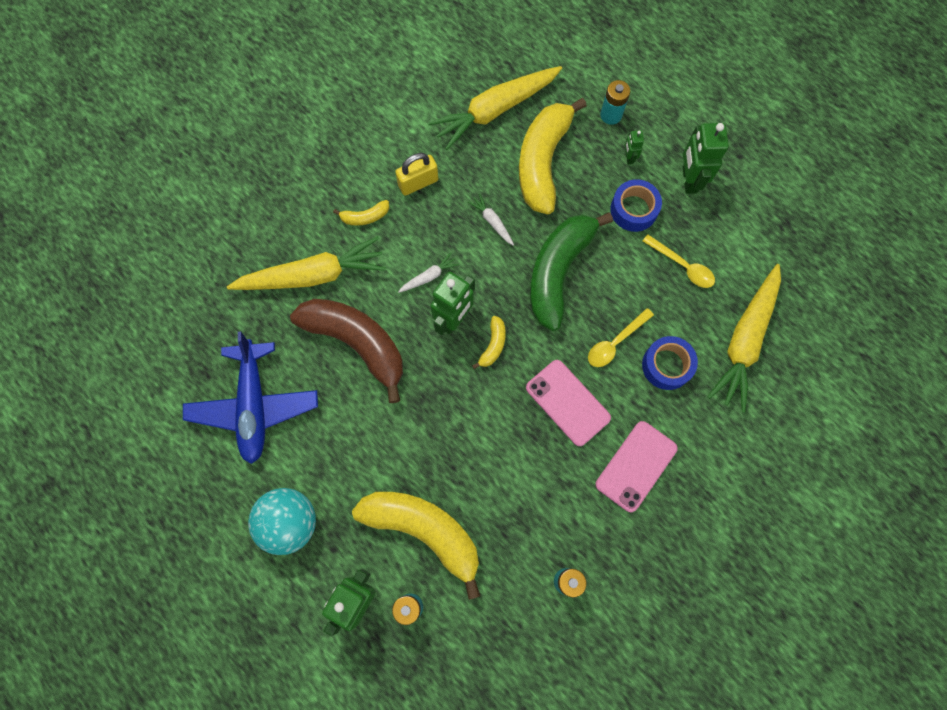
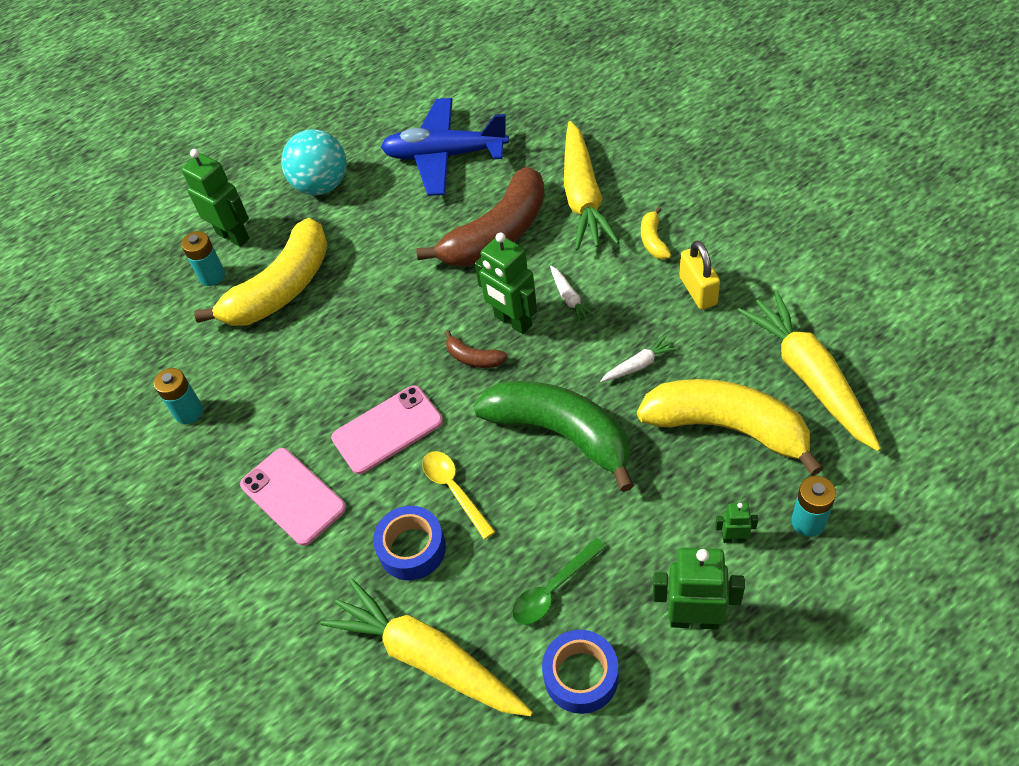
camera: 105 degrees right, 20 degrees down
yellow banana [472,316,506,369] -> brown banana [445,330,507,368]
blue tape [610,179,662,232] -> blue tape moved to [542,630,619,714]
yellow spoon [642,234,715,288] -> green spoon [512,538,606,625]

